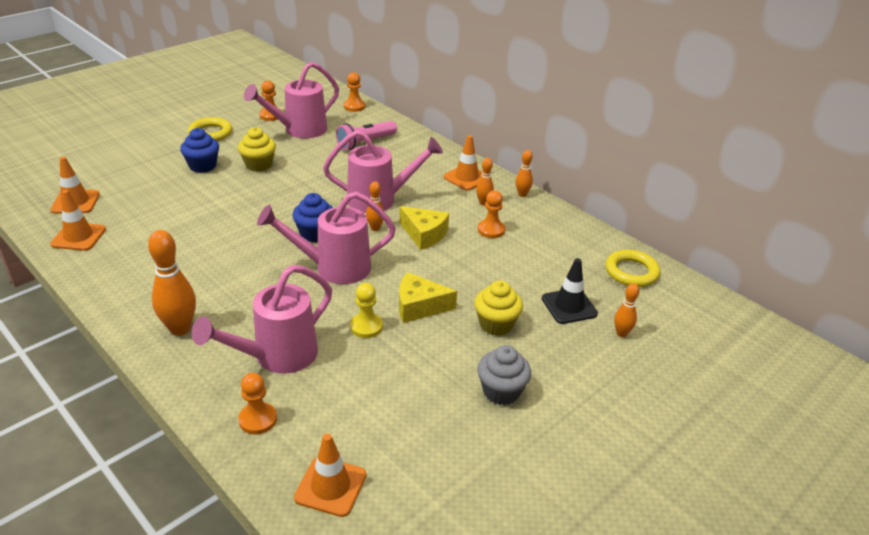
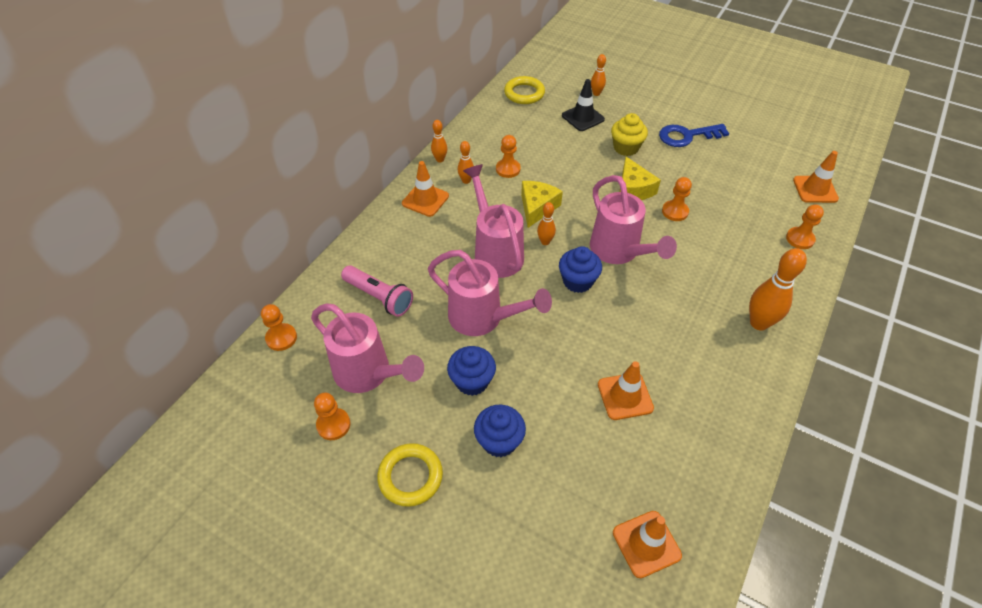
camera: 105 degrees left, 15 degrees up
orange traffic cone [50,190,106,251] -> orange traffic cone moved to [598,361,654,420]
pink watering can [192,265,332,374] -> pink watering can moved to [428,250,552,336]
yellow cupcake [238,127,276,172] -> blue cupcake [447,346,496,396]
yellow pawn [350,283,383,338] -> orange pawn [662,177,692,221]
grey cupcake [477,345,531,405] -> blue key [659,124,729,147]

